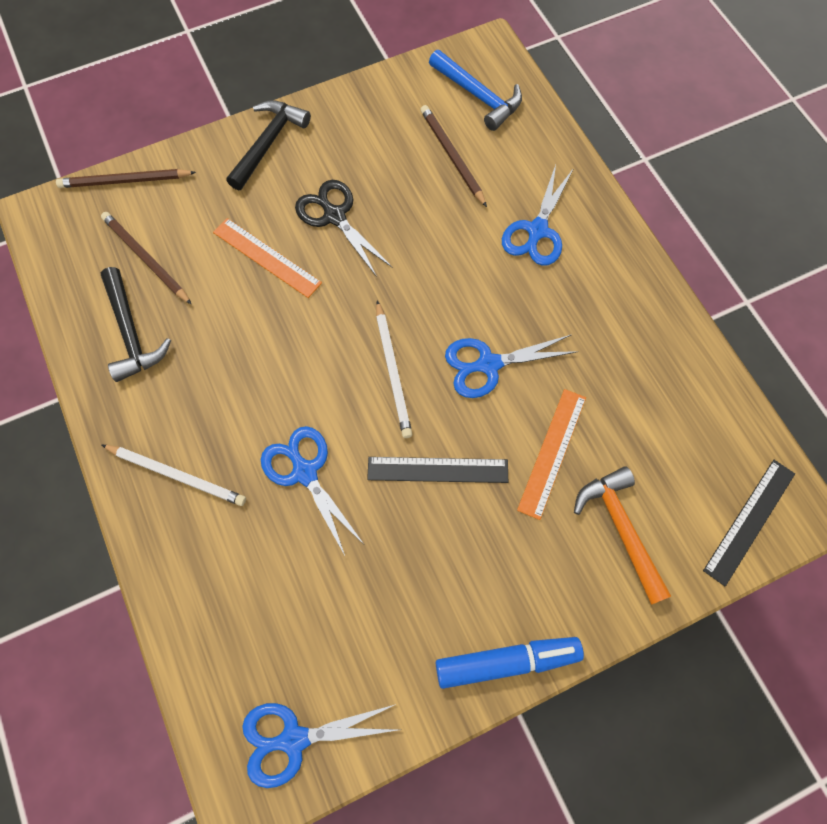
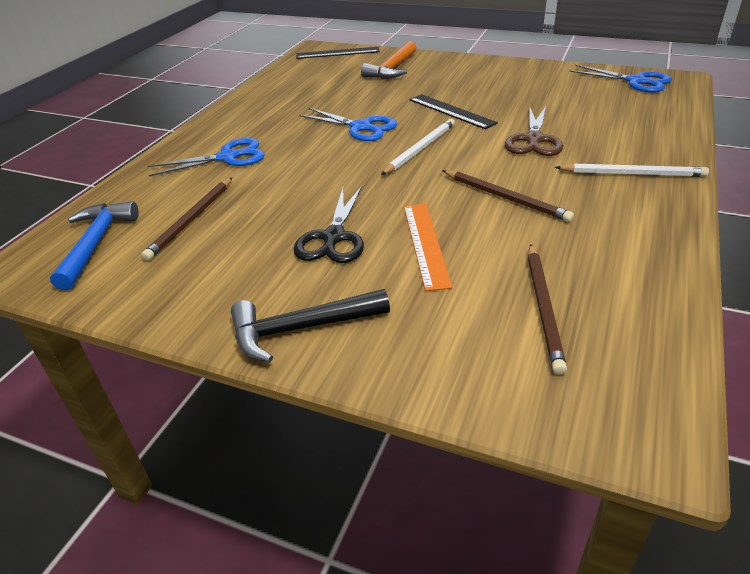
camera: 130 degrees left, 30 degrees down
brown pencil [56,169,196,188] -> brown pencil moved to [442,170,574,222]
black hammer [100,267,171,382] -> none
white pencil [102,445,246,506] -> white pencil turned 120 degrees clockwise [555,163,709,177]
blue scissors [261,426,364,555] -> brown scissors [505,106,563,156]
blue marker [436,637,584,689] -> none
orange ruler [517,389,586,520] -> none

